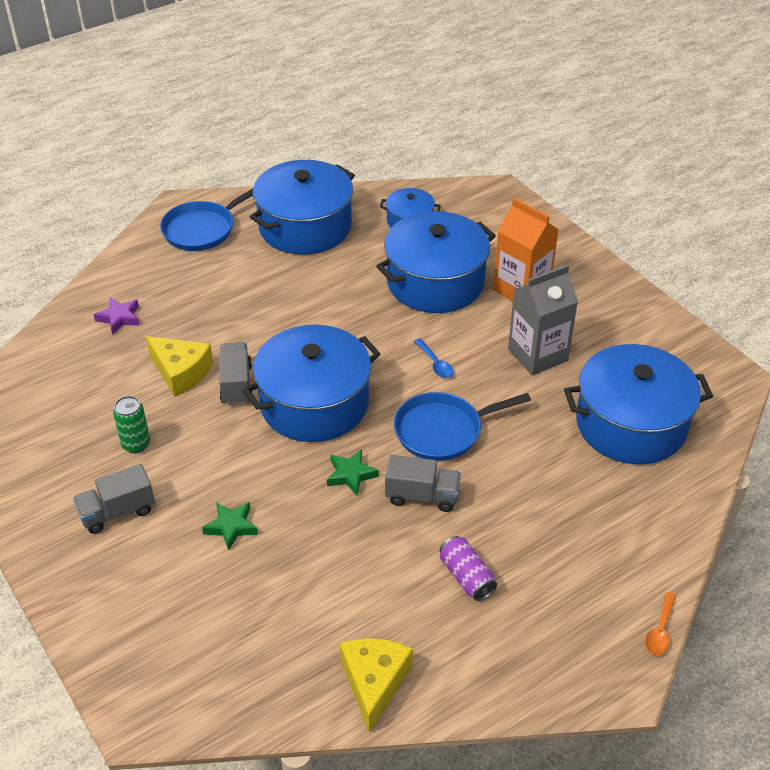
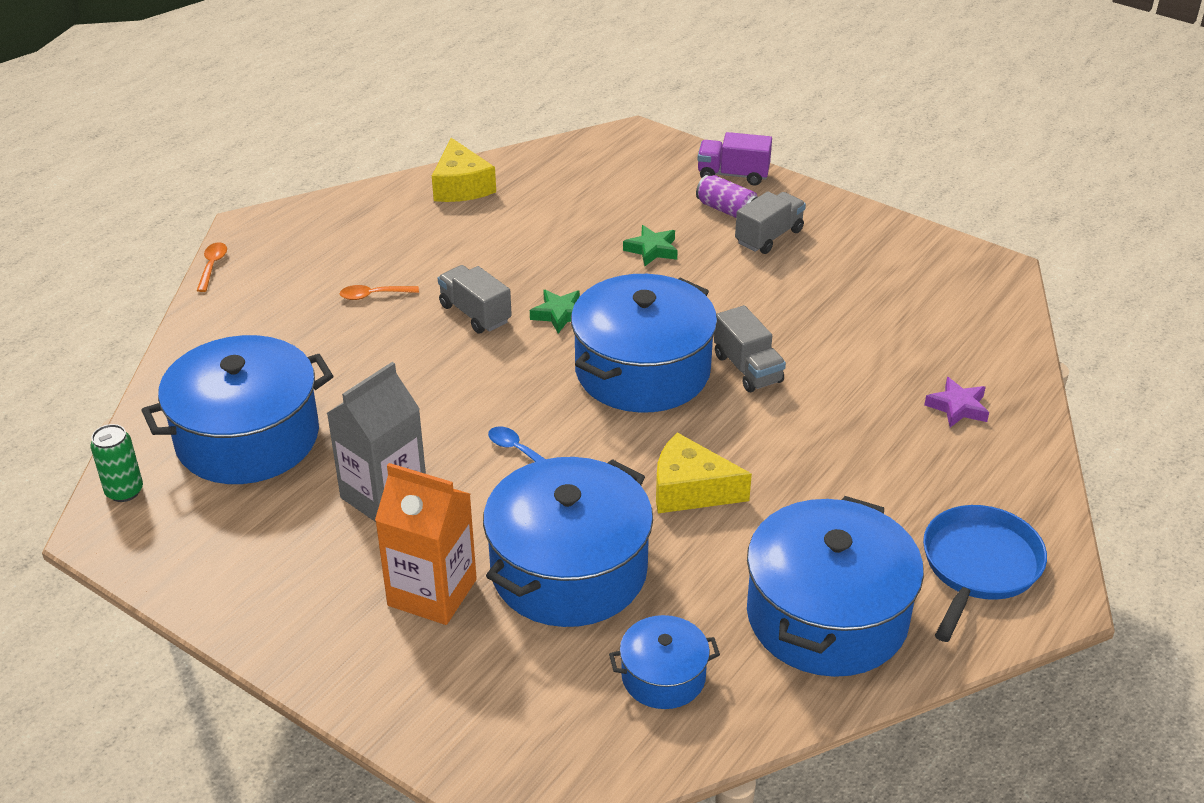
camera: 160 degrees right, 5 degrees down
green can [113,396,150,453] -> green can moved to [91,424,143,502]
yellow cheese [146,336,213,397] -> yellow cheese moved to [656,432,752,513]
grey truck [385,455,461,512] -> grey truck turned 60 degrees clockwise [438,265,512,334]
blue pan [394,392,531,461] -> none
purple can [440,536,497,601] -> purple can moved to [696,175,758,218]
none -> orange spoon [340,285,419,300]
none -> purple truck [698,132,772,186]

